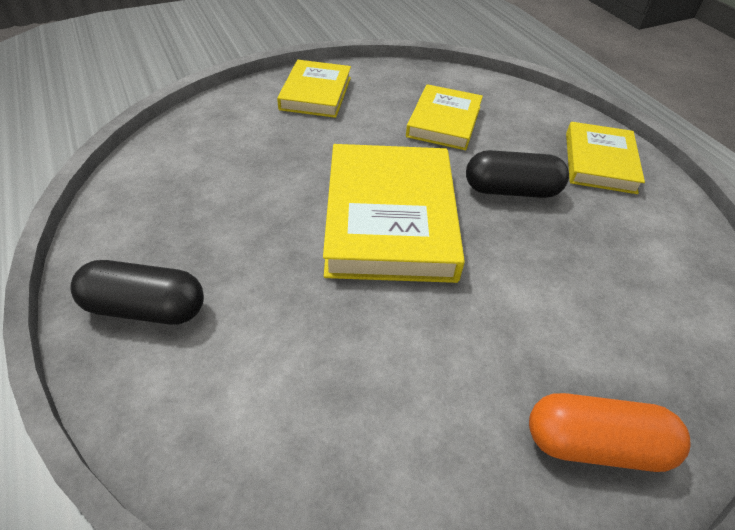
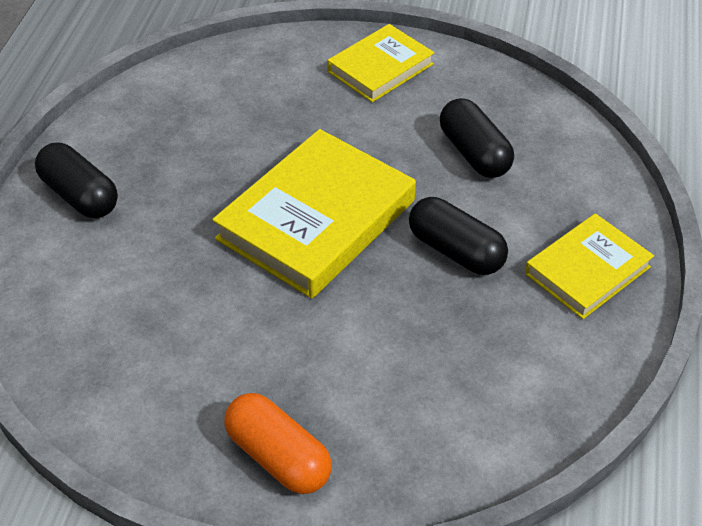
camera: 40 degrees right, 0 degrees up
yellow book [406,84,483,150] -> black capsule [440,98,514,178]

